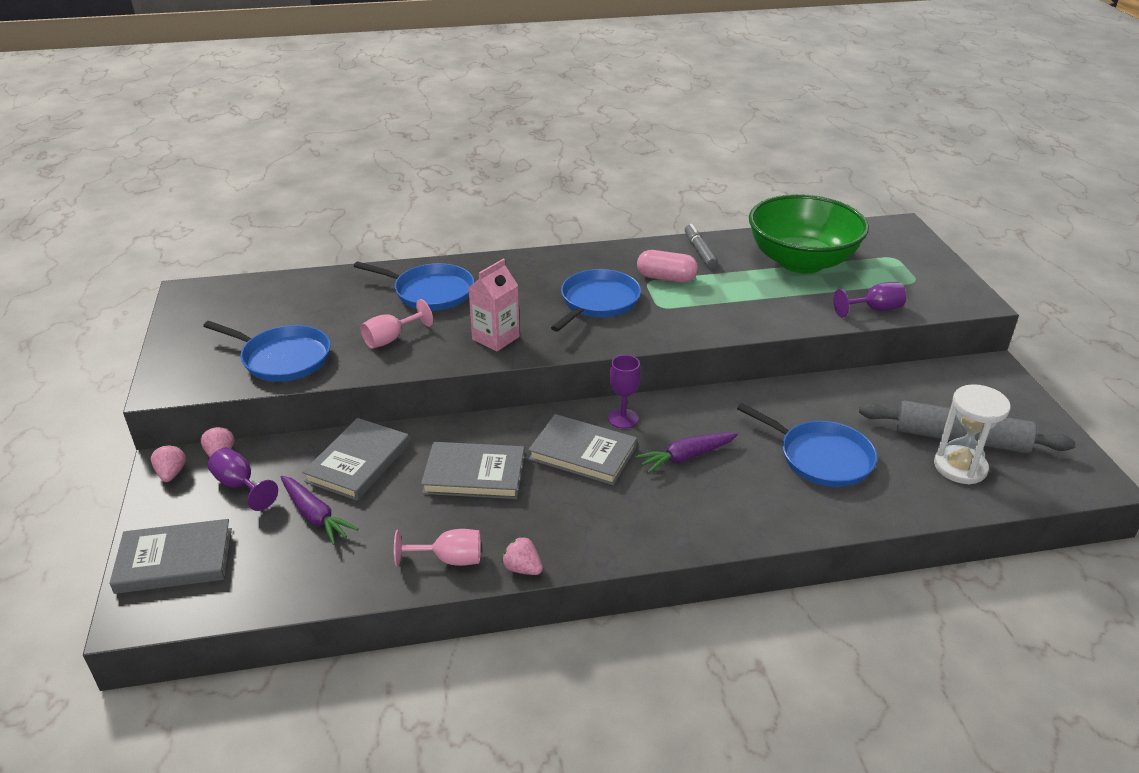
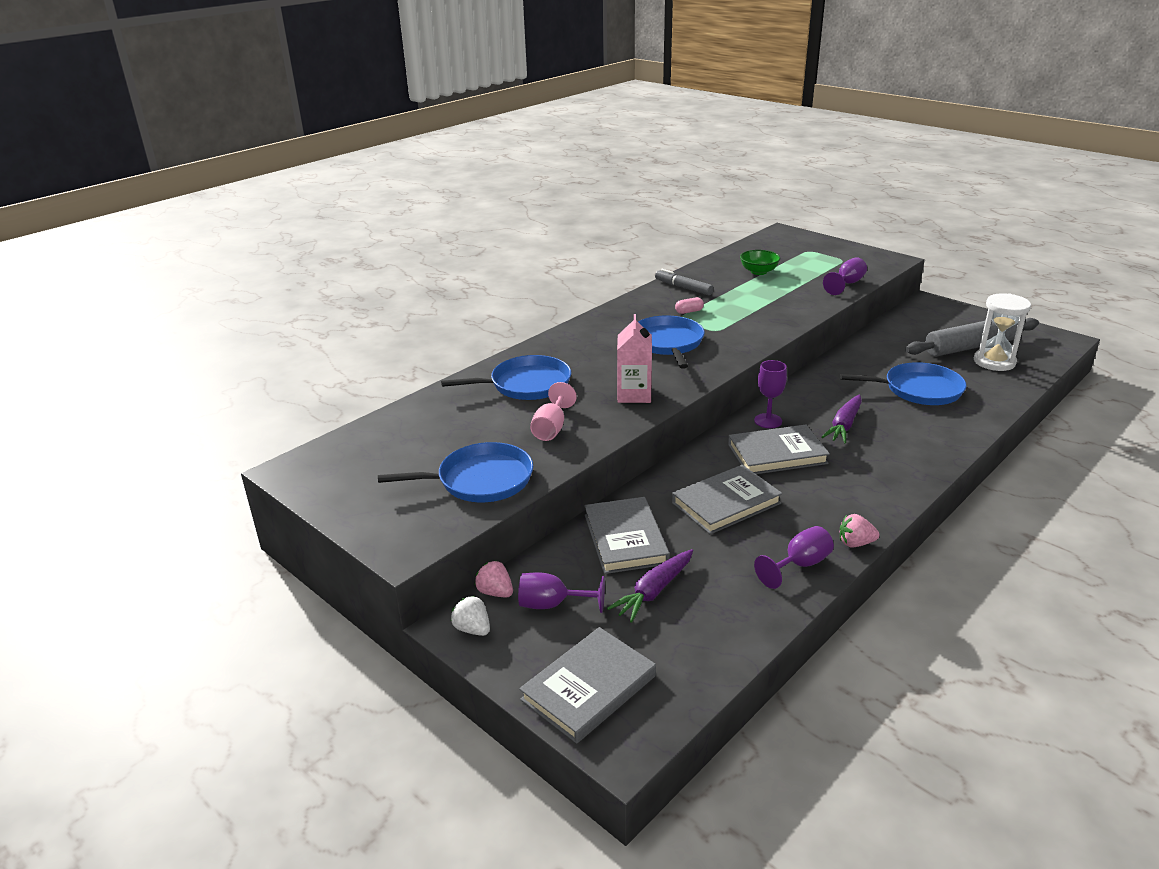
camera: 35 degrees left, 5 degrees down
pink strawberry [151,445,186,482] -> white strawberry [451,596,490,636]
purple carrot [281,476,359,545] -> purple carrot turned 120 degrees clockwise [607,549,693,623]
pink goblet [394,529,481,567] -> purple goblet [754,526,834,589]
pink capsule [637,250,698,282] -> pink capsule [675,297,704,314], size x0.54
green bowl [749,194,869,274] -> green bowl [740,250,780,275], size x0.41

